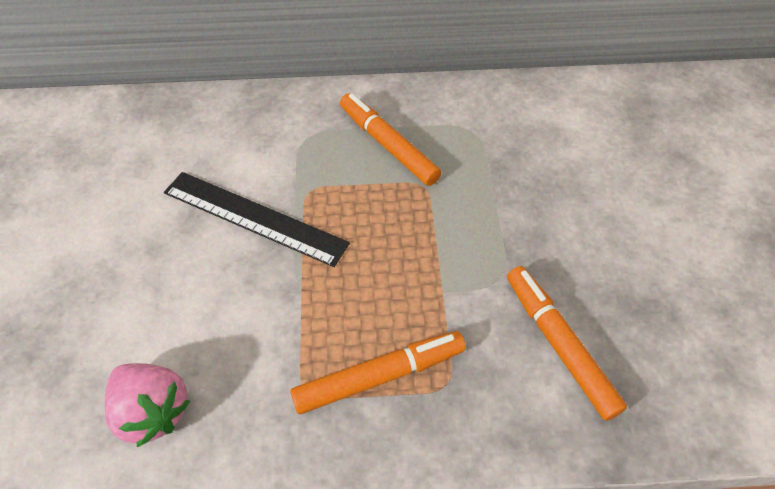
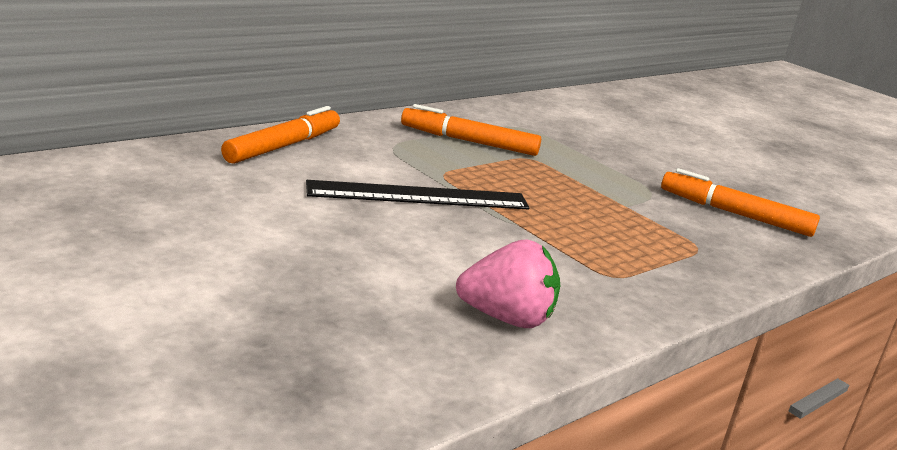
camera: 40 degrees left, 30 degrees down
orange marker [290,331,466,414] -> orange marker moved to [221,106,340,164]

